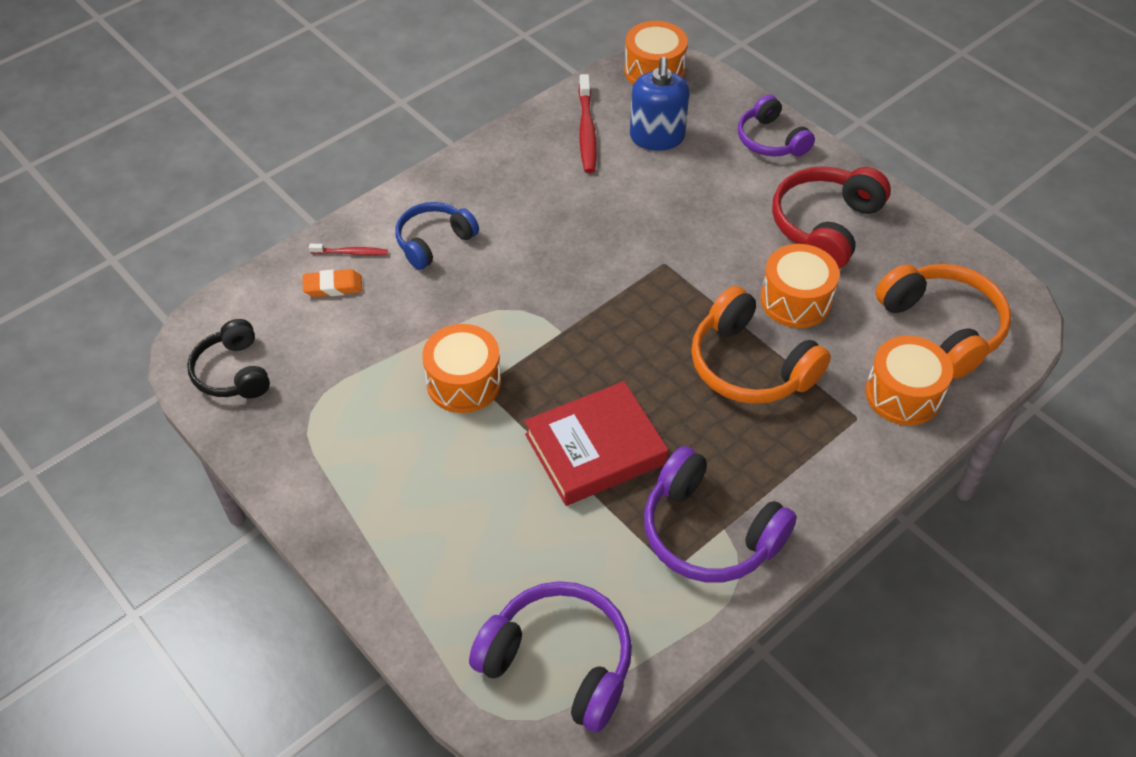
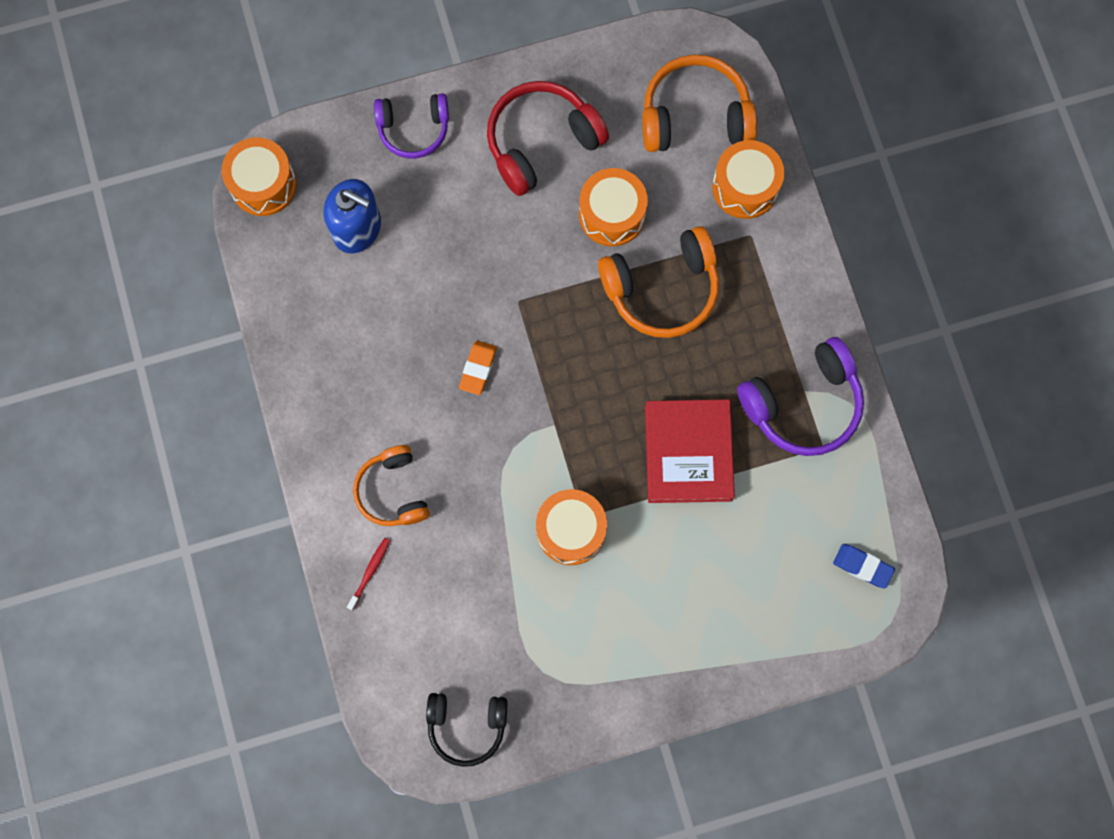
camera: 65 degrees left, 25 degrees up
orange eraser [303,269,362,297] -> orange eraser moved to [459,341,497,395]
blue headphones [395,202,479,270] -> orange headphones [353,445,430,526]
purple headphones [469,581,632,732] -> blue eraser [833,544,895,589]
red toothbrush [579,74,597,173] -> none
red headphones [772,166,891,268] -> red headphones turned 90 degrees clockwise [487,81,609,196]

